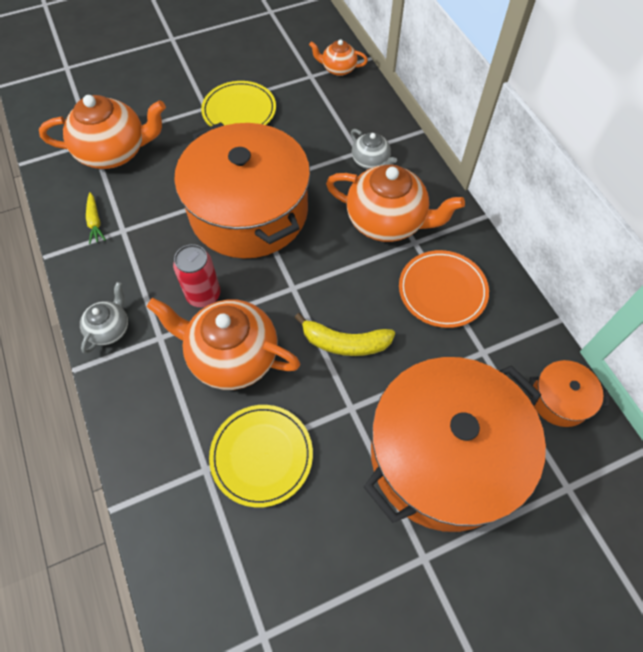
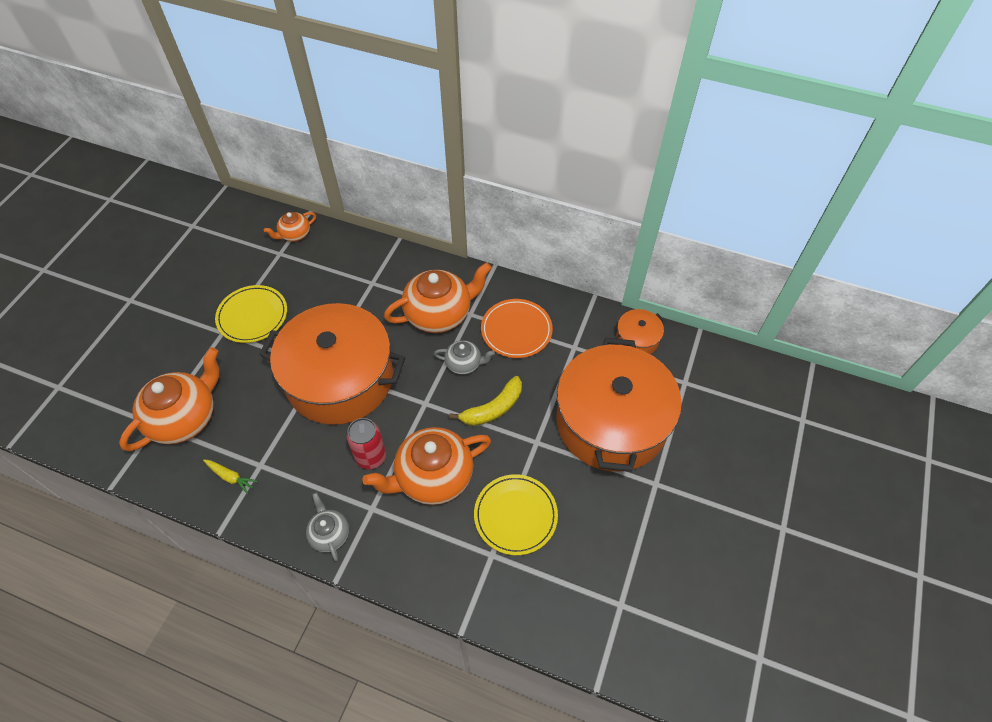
camera: 45 degrees left, 5 degrees down
grey teapot [351,129,397,169] -> grey teapot moved to [434,340,495,375]

